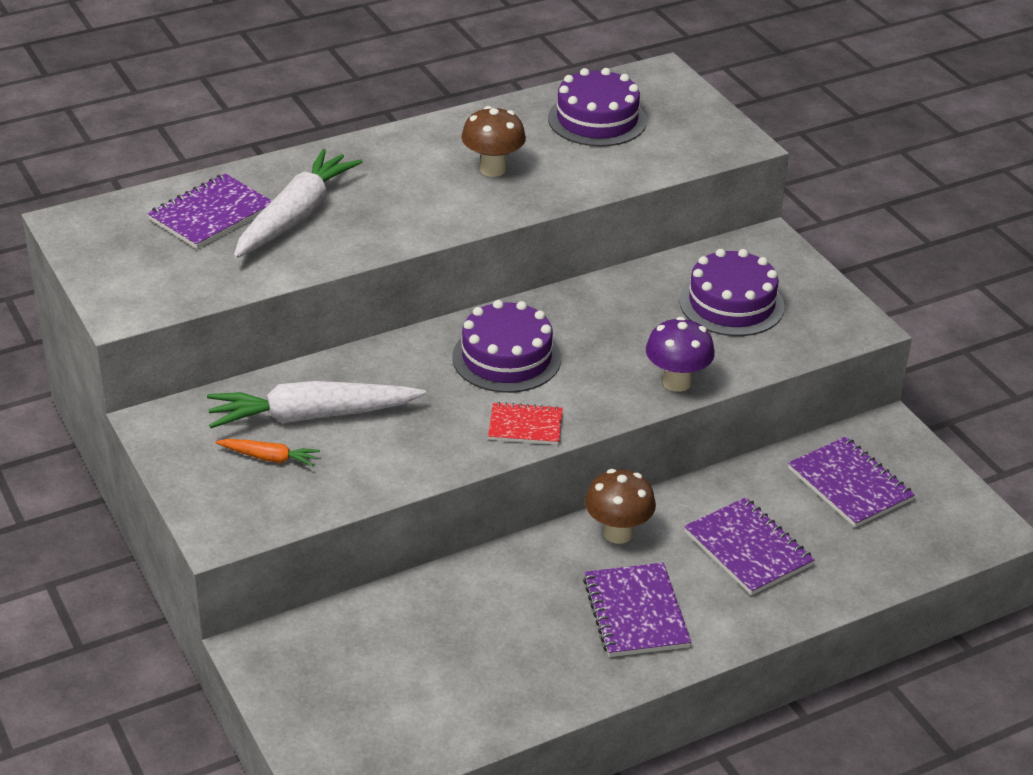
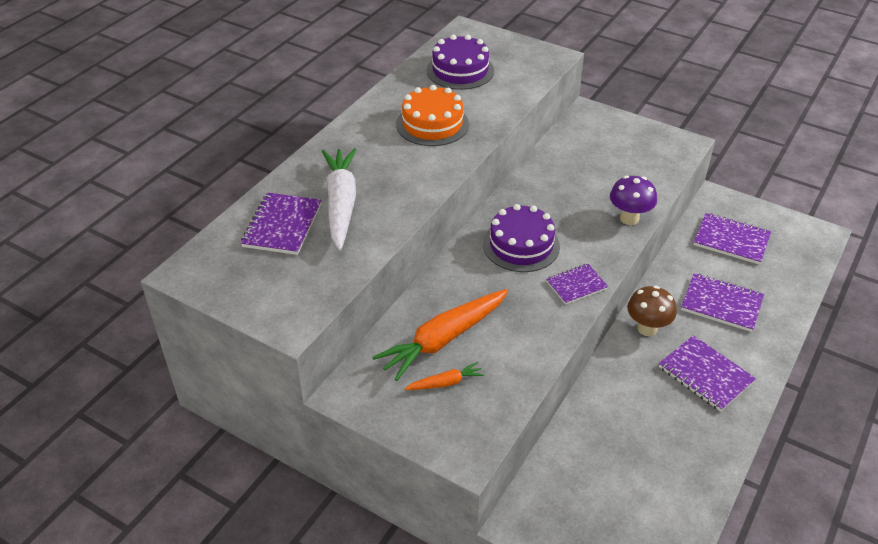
camera: 30 degrees left, 5 degrees up
white carrot [207,381,426,428] -> orange carrot [372,289,508,381]
brown mushroom [462,106,526,177] -> orange cake [396,85,469,146]
red notebook [488,402,563,445] -> purple notebook [546,264,608,305]
purple cake [679,249,785,336] -> none

